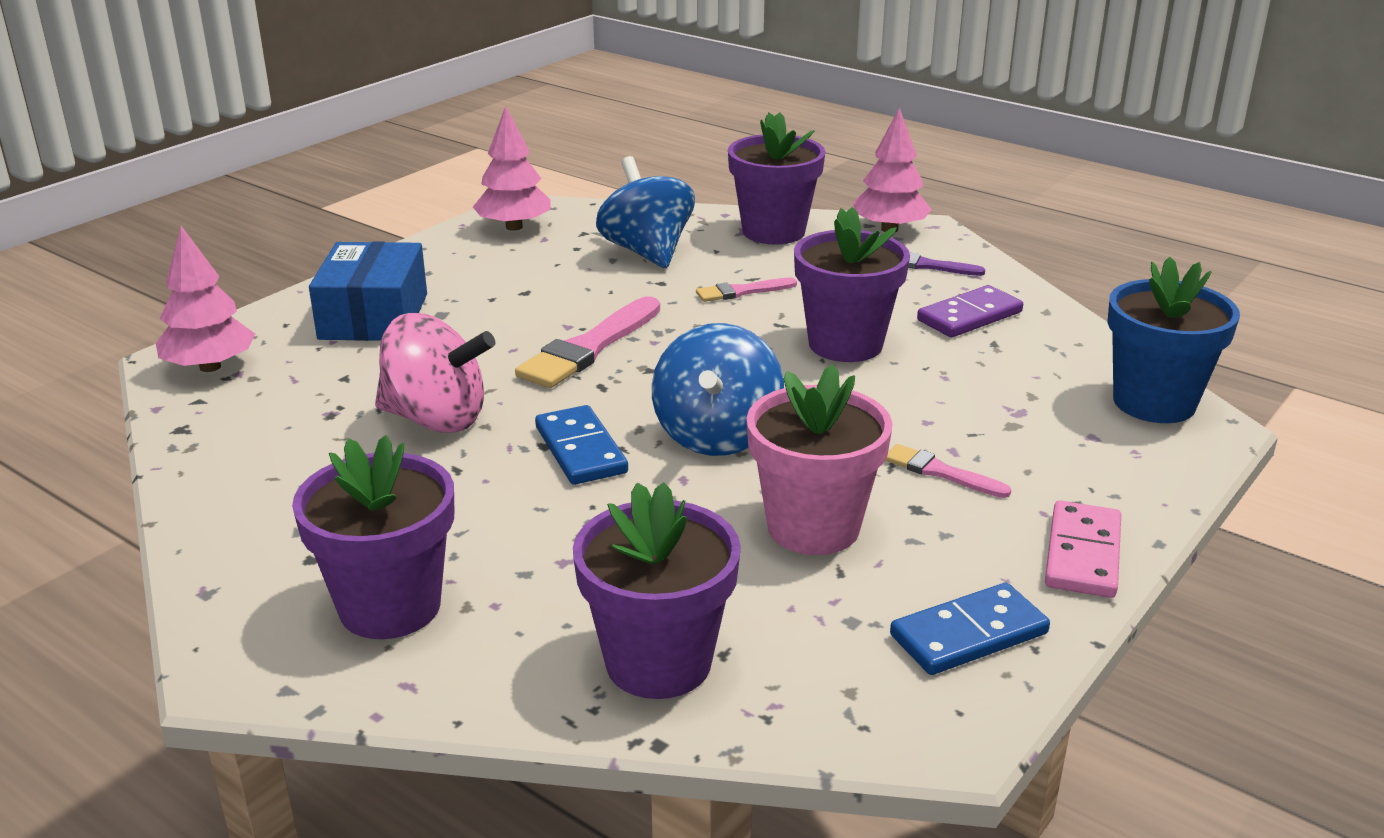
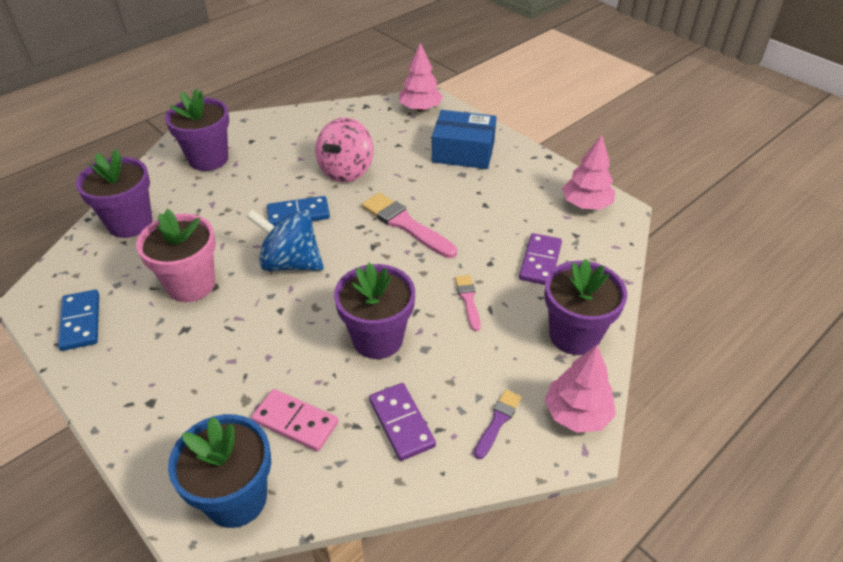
camera: 100 degrees right, 15 degrees up
blue spinning top [596,156,695,268] -> purple domino [519,233,562,285]
pink brush [885,444,1011,498] -> none
pink domino [1045,501,1121,598] -> pink domino moved to [252,389,339,452]

